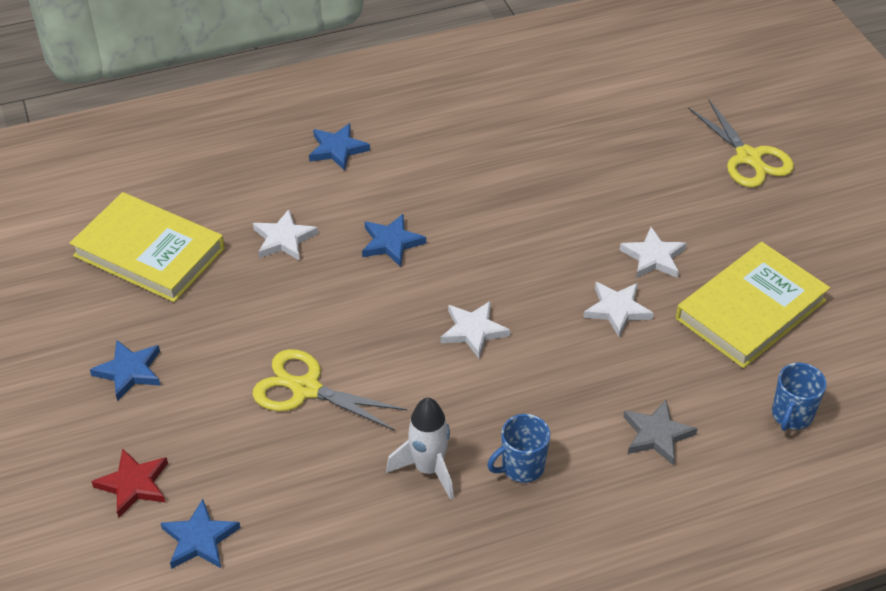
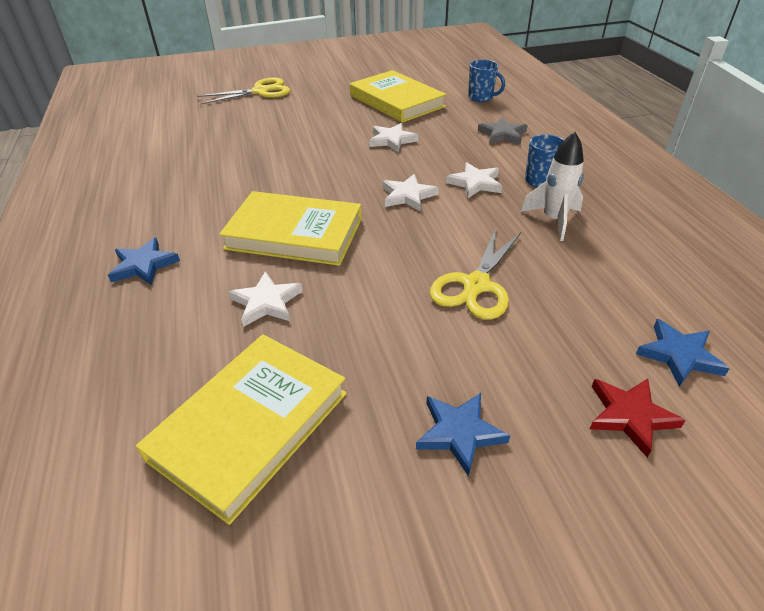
camera: 85 degrees left, 5 degrees down
blue star [362,213,426,267] -> yellow book [219,191,362,266]
white star [619,227,687,278] -> white star moved to [446,162,502,198]

